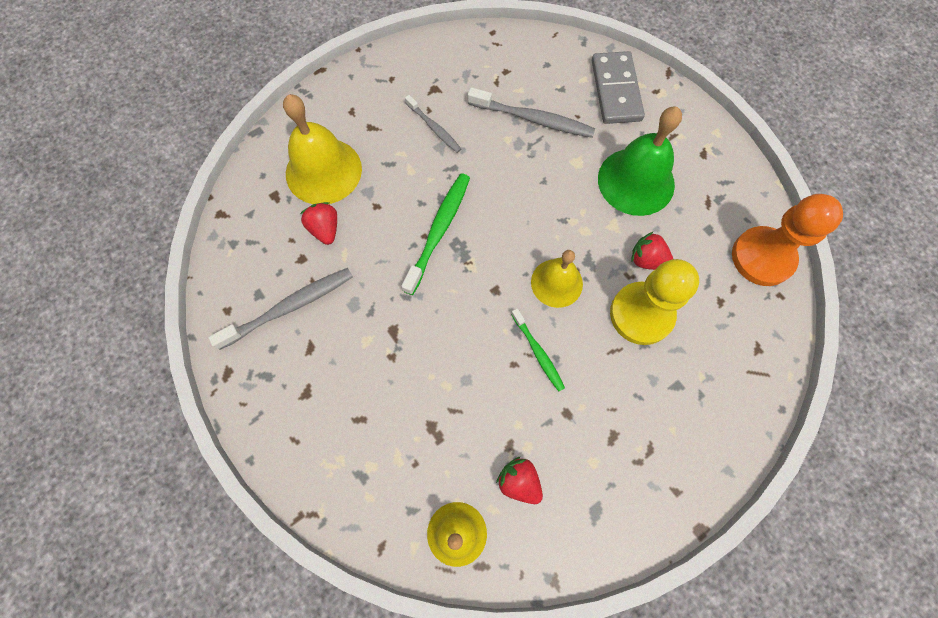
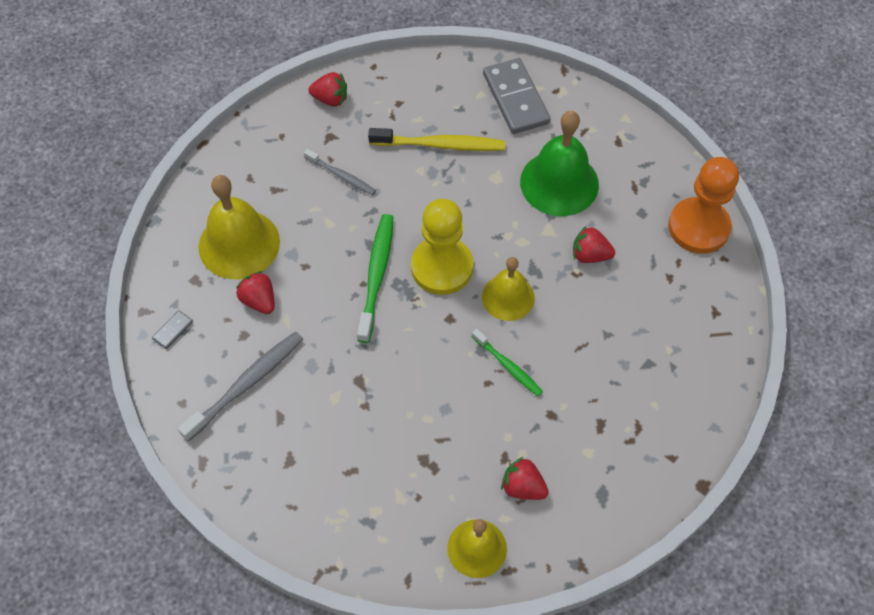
camera: 15 degrees left, 10 degrees down
grey toothbrush [468,87,595,138] -> yellow toothbrush [368,128,505,151]
yellow pawn [610,259,699,345] -> yellow pawn moved to [411,199,473,295]
none -> grey domino [152,310,193,349]
none -> red strawberry [308,72,347,106]

